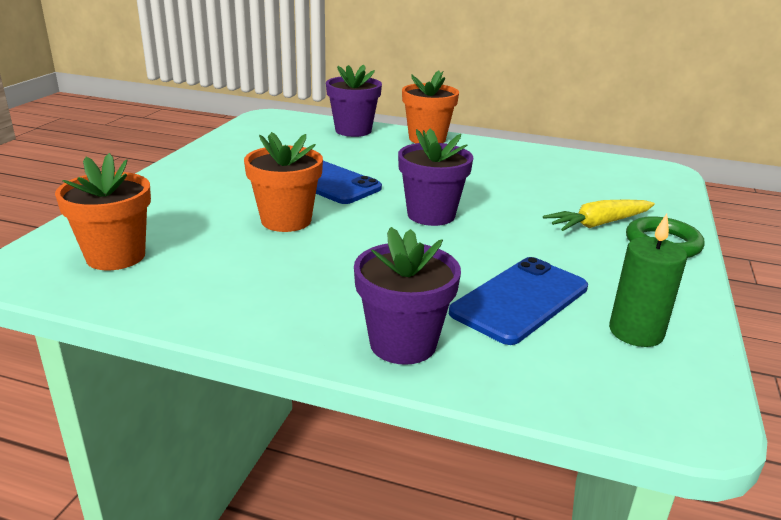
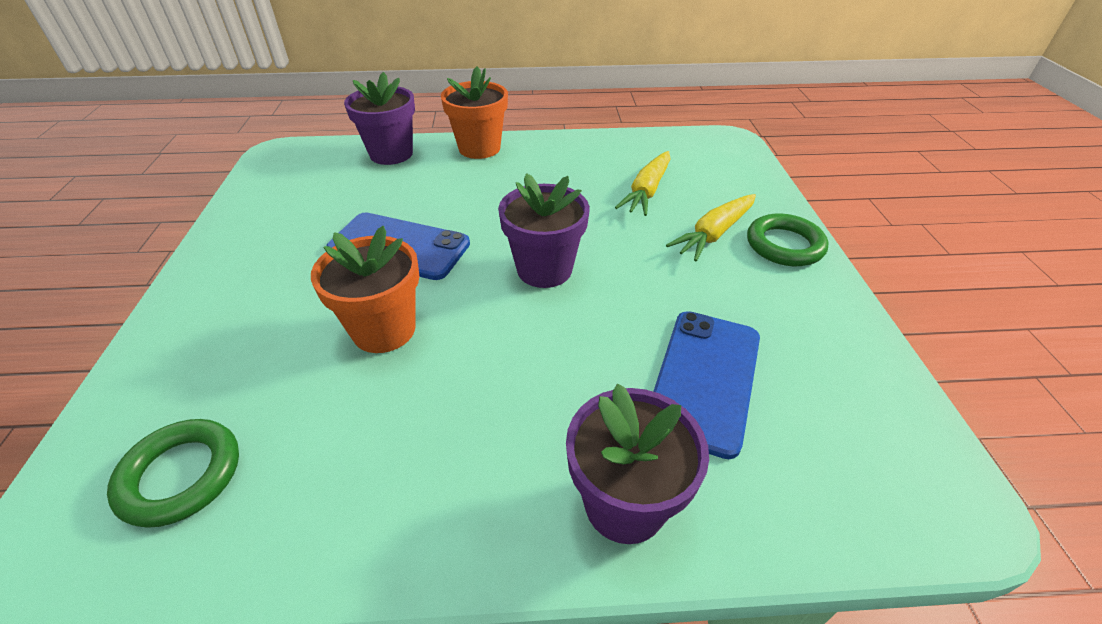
camera: 20 degrees left, 15 degrees up
orange flower pot [55,153,151,270] -> green ring [107,419,239,528]
green candle [609,214,687,347] -> none
none -> yellow carrot [615,151,670,216]

